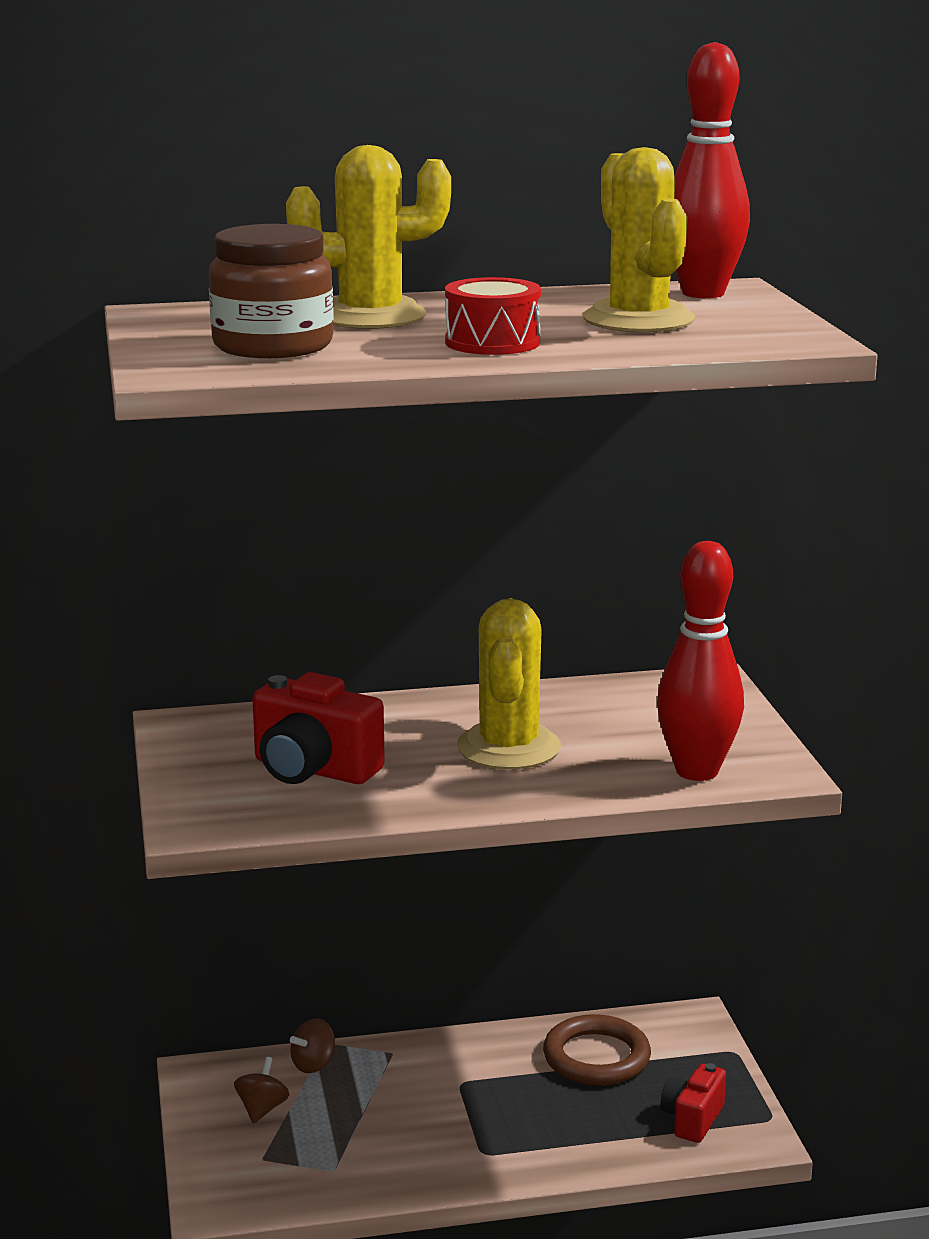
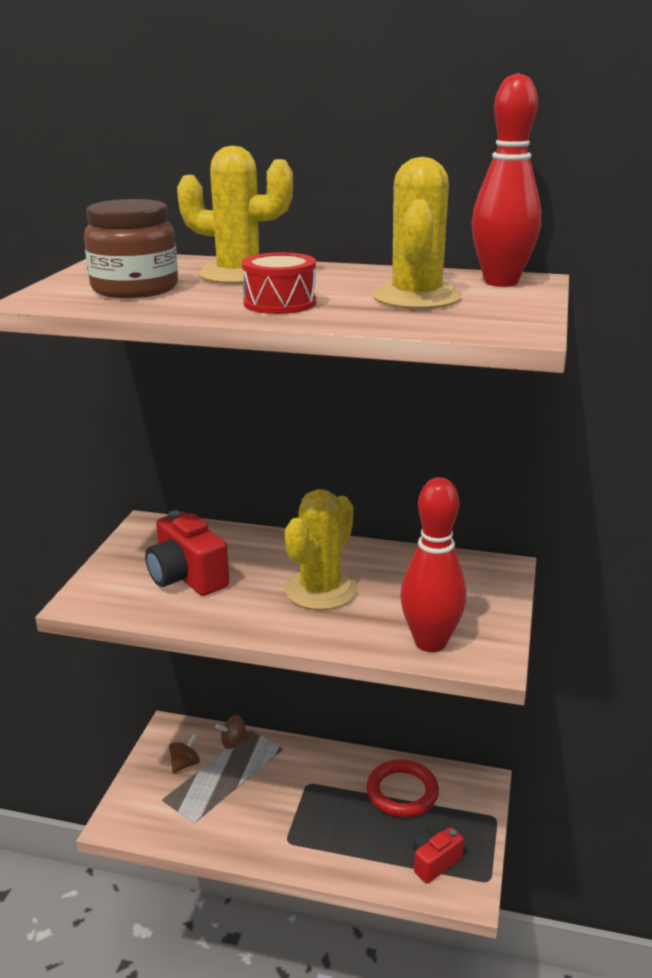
camera: 25 degrees right, 5 degrees up
brown ring [543,1014,651,1085] -> red ring [366,759,439,817]

